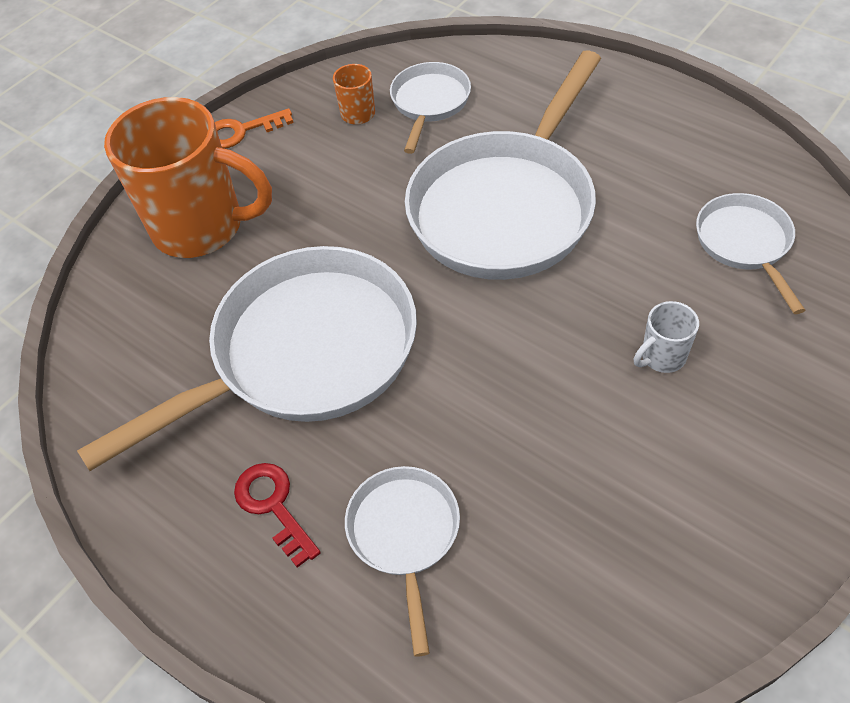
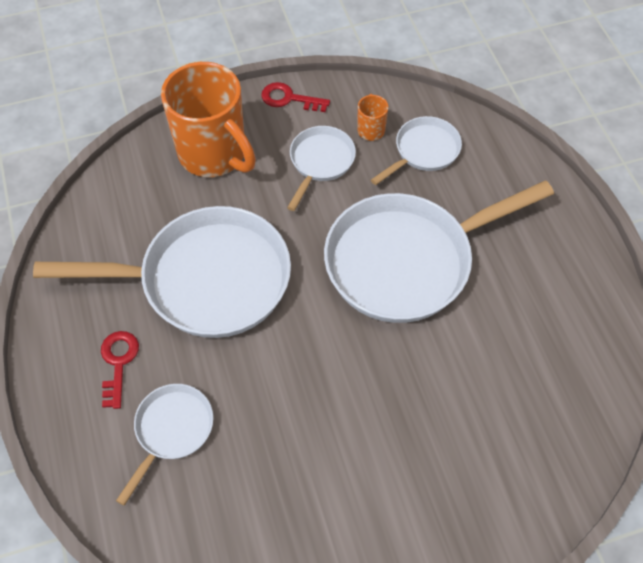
camera: 30 degrees right, 5 degrees up
orange key [215,108,294,149] -> red key [261,82,330,112]
white mug [634,301,699,373] -> none
white pan [696,193,805,314] -> white pan moved to [287,126,356,211]

